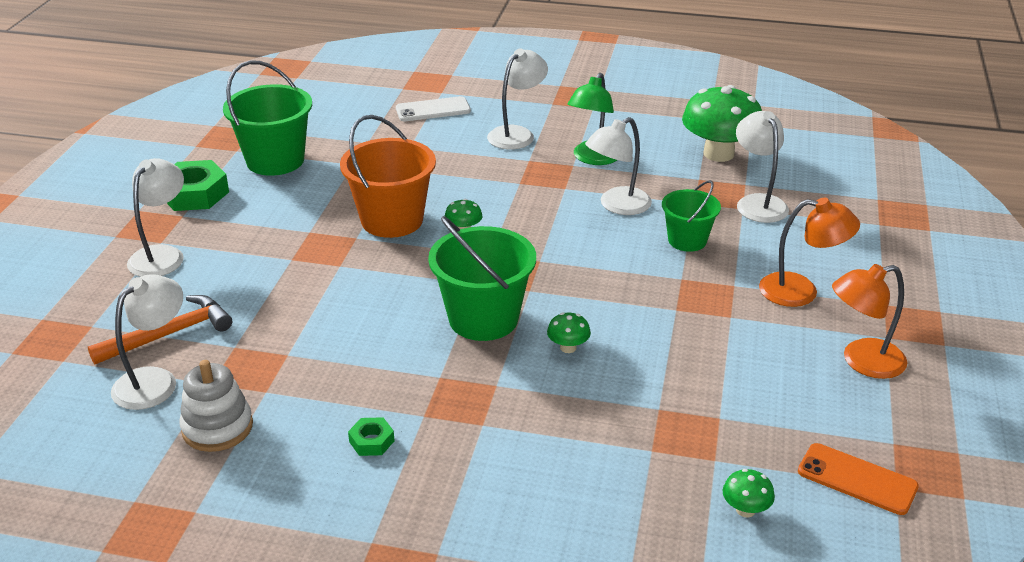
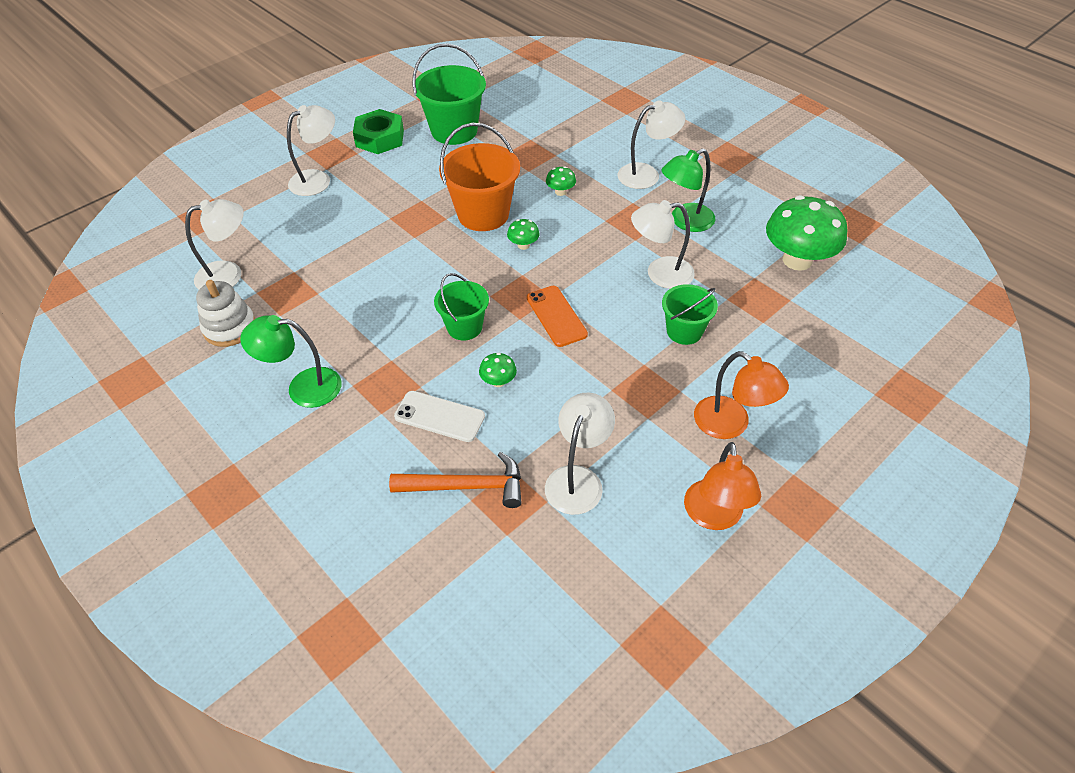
camera: 35 degrees right, 15 degrees up
orange hammer [88,295,232,365] -> orange hammer moved to [389,452,522,508]
green nut [348,417,394,456] -> green lamp [240,315,341,408]
white phone [396,96,471,121] -> white phone moved to [394,391,485,442]
green bucket [428,216,536,341] -> green bucket [434,273,489,341], size x0.61
green mushroom [723,469,775,517] -> green mushroom moved to [546,166,576,196]
white lamp [736,111,789,223] -> white lamp moved to [545,393,615,515]
orange phone [798,443,919,515] -> orange phone moved to [527,286,588,347]
orange lamp [832,264,907,379] -> orange lamp turned 105 degrees counterclockwise [684,442,761,530]

